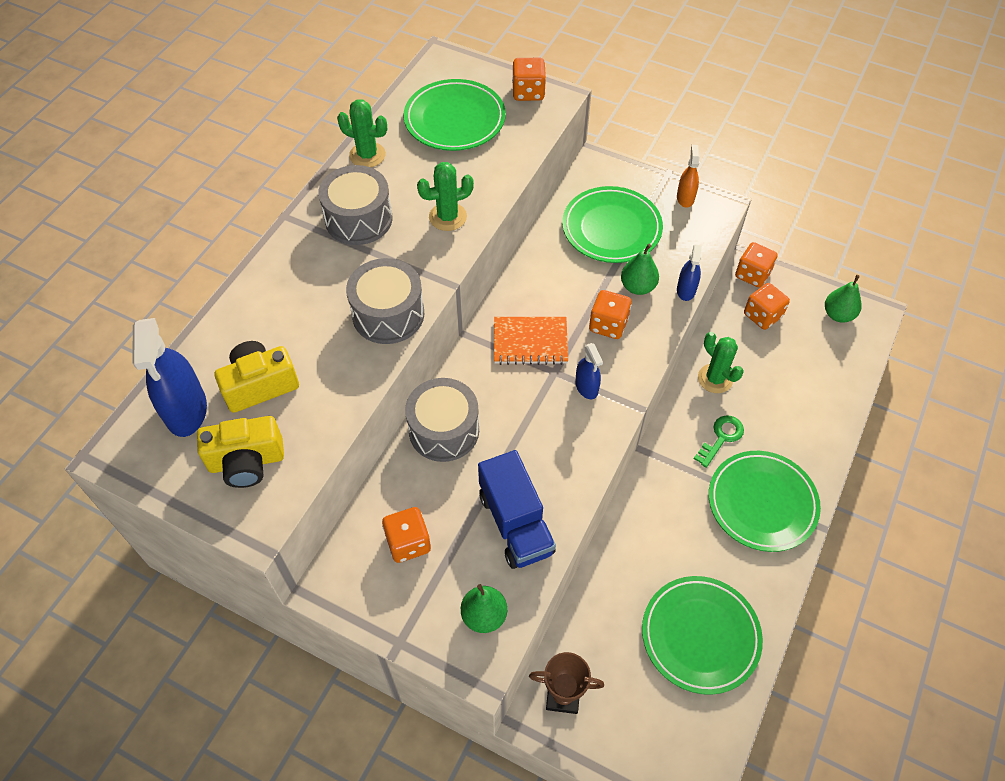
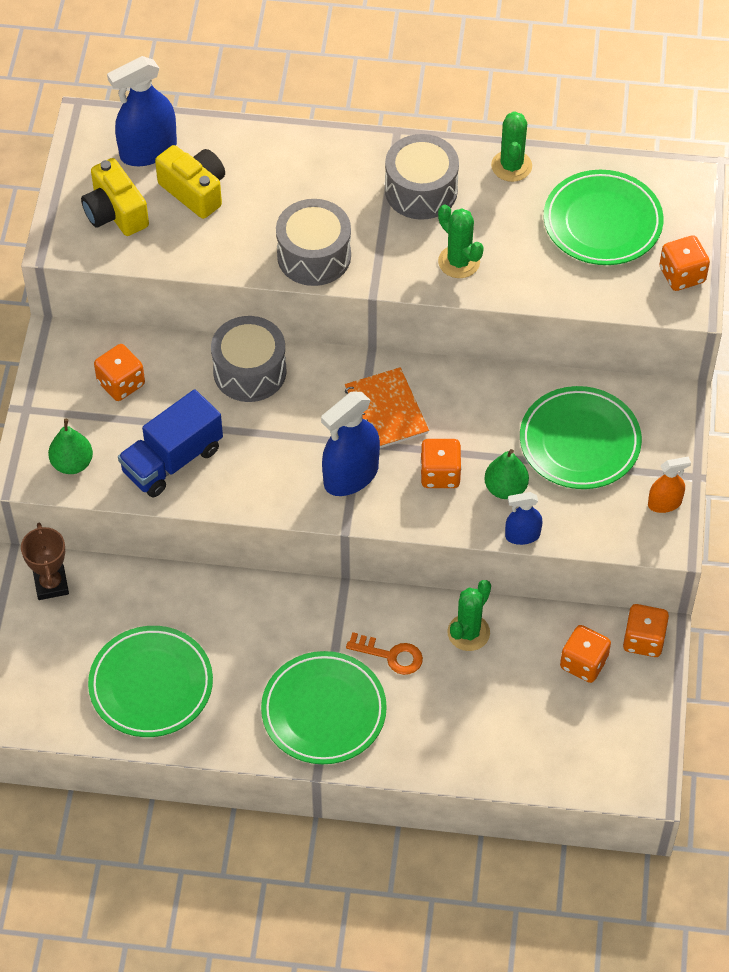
camera: 70 degrees right, 0 degrees up
blue spray bottle [575,343,603,399] -> blue spray bottle [321,392,380,496], size x1.81
green key [694,415,744,468] -> orange key [346,632,423,675]
green pear [825,275,862,323] -> none

